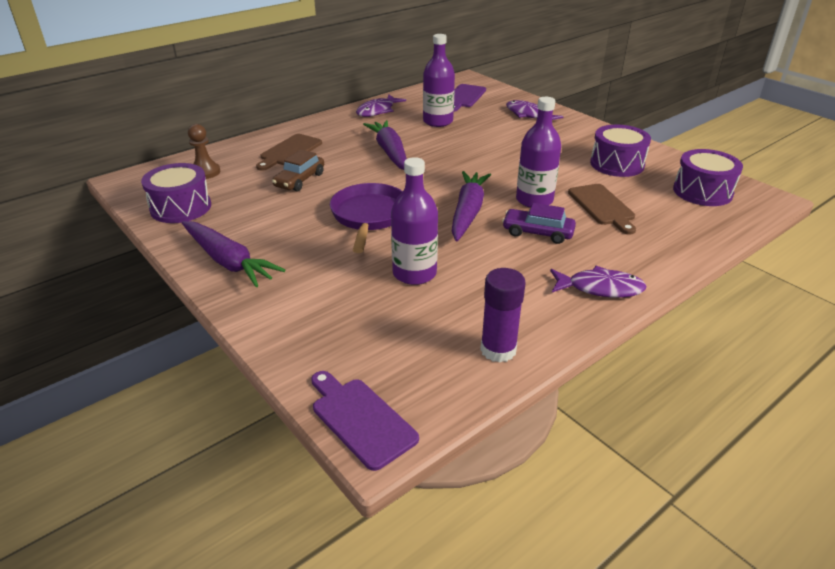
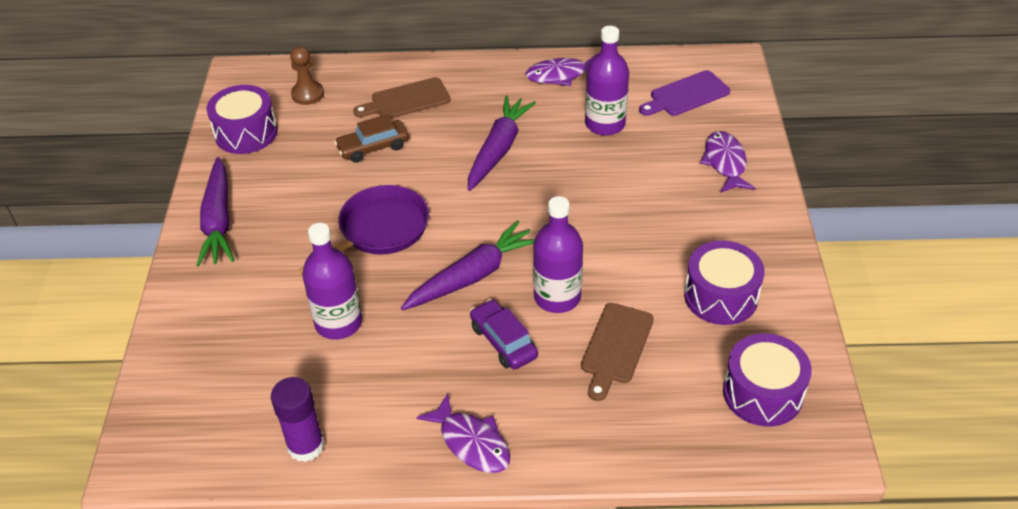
camera: 40 degrees right, 10 degrees up
purple cutting board [311,371,419,471] -> none

